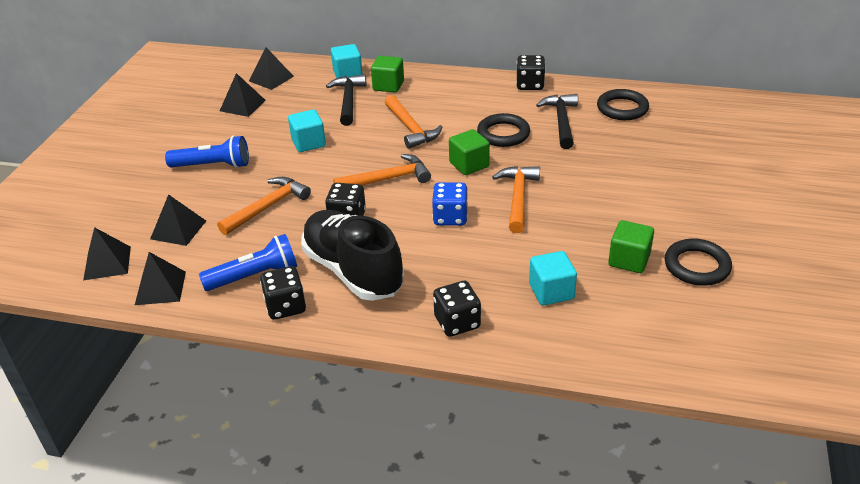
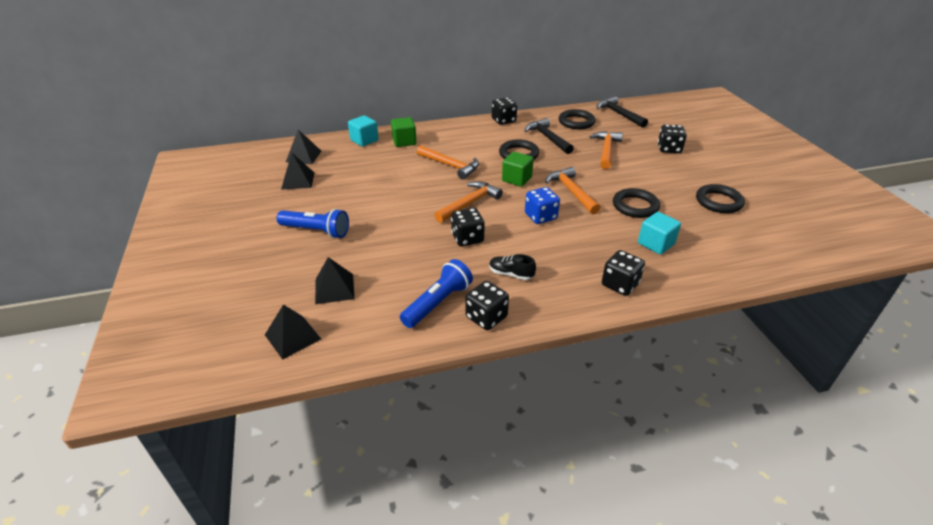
camera: 30 degrees left, 0 degrees up
black pyramid [135,252,186,305] -> none
blue flashlight [165,136,249,168] -> blue flashlight turned 45 degrees clockwise [277,209,349,238]
orange hammer [217,177,311,235] -> orange hammer moved to [590,131,623,169]
turquoise cube [288,109,326,152] -> none
black shoe [301,210,404,301] -> black shoe [489,254,536,280], size x0.40
black hammer [326,74,366,126] -> black hammer moved to [597,96,648,128]
green cube [608,220,654,273] -> none
none -> black ring [613,188,660,218]
none -> black dice [658,124,687,153]

